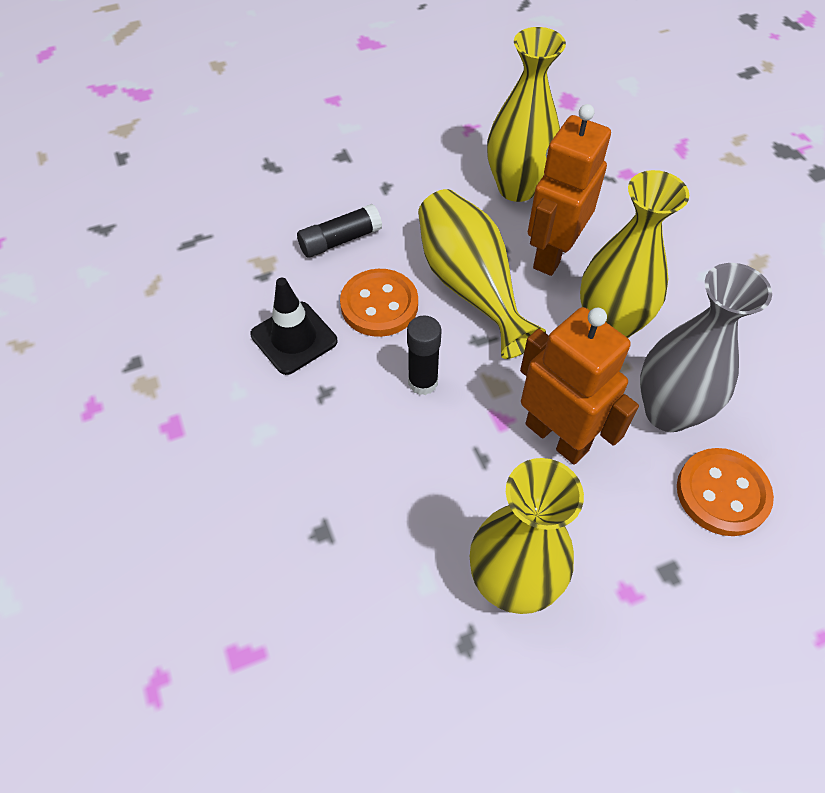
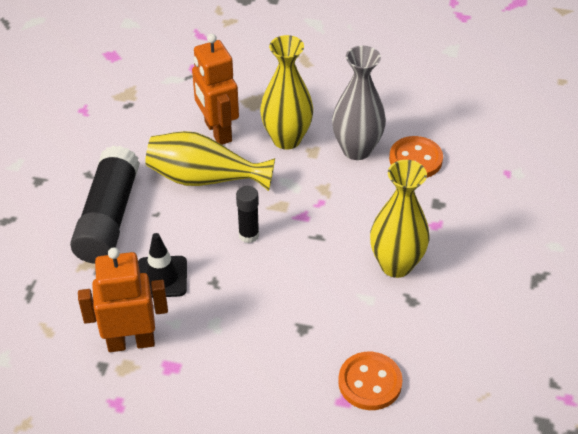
camera: 55 degrees left, 10 degrees down
black glue stick [297,204,382,258] -> black glue stick [70,146,140,264], size x1.99
orange button [340,269,418,337] -> orange button moved to [338,352,403,410]
yellow vase [487,27,566,202] -> none
orange robot [520,307,639,465] -> orange robot moved to [78,247,168,352]

